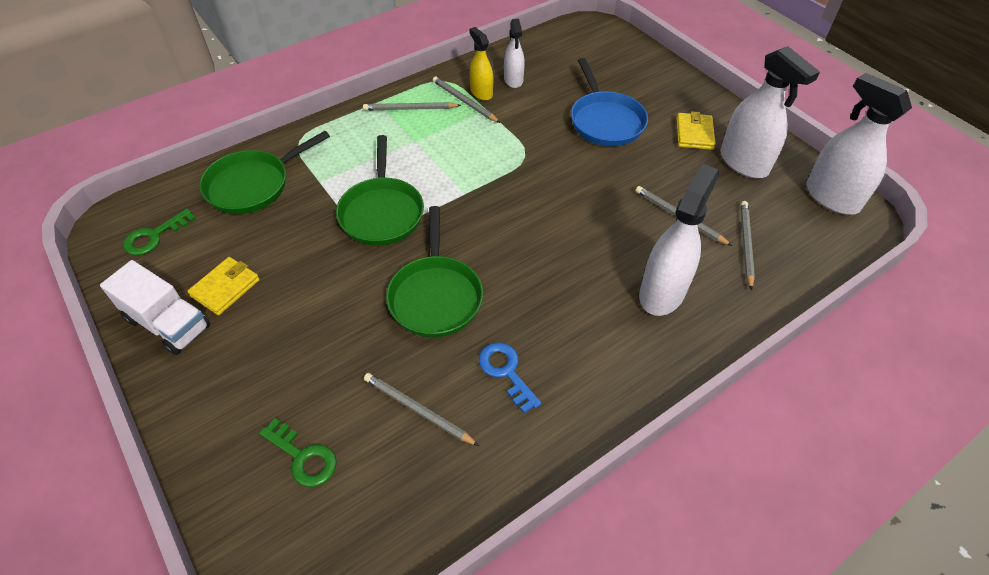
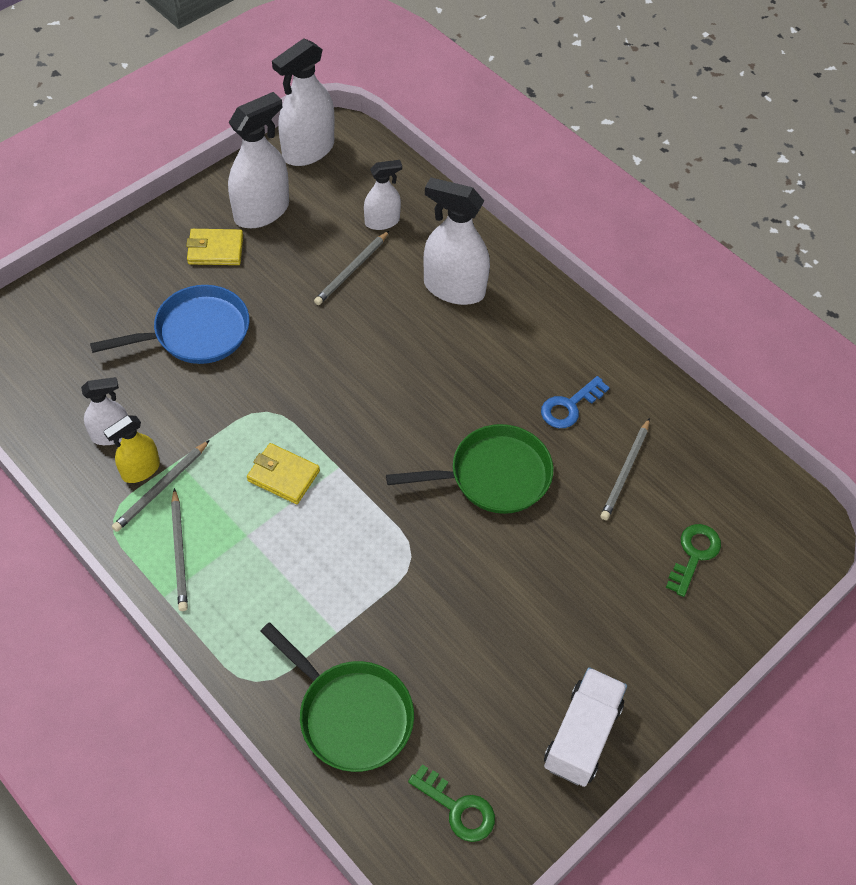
camera: 100 degrees left, 5 degrees up
yellow wallet [187,257,260,315] -> yellow wallet moved to [247,443,320,504]
green pan [336,135,424,246] -> none
grey pencil [741,201,755,290] -> white spray bottle [364,160,402,230]

